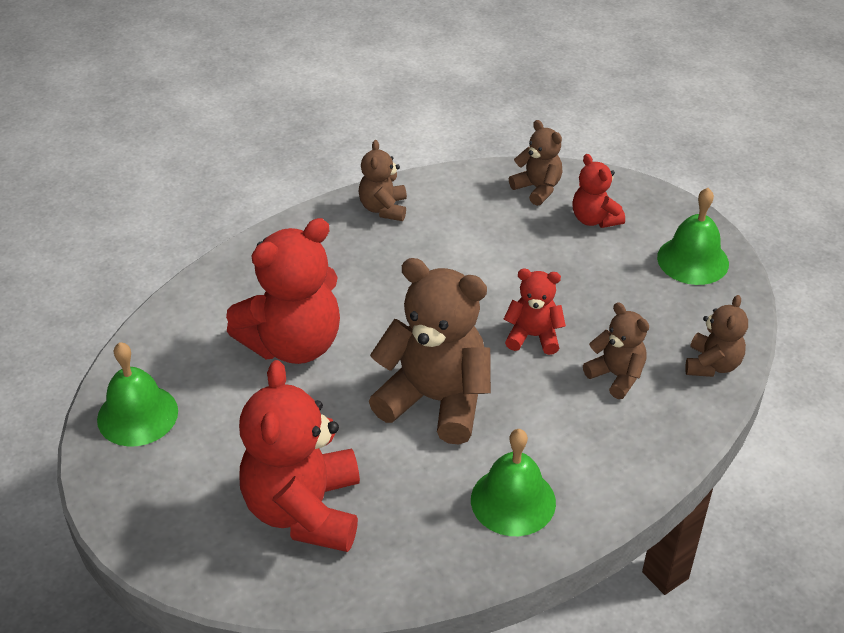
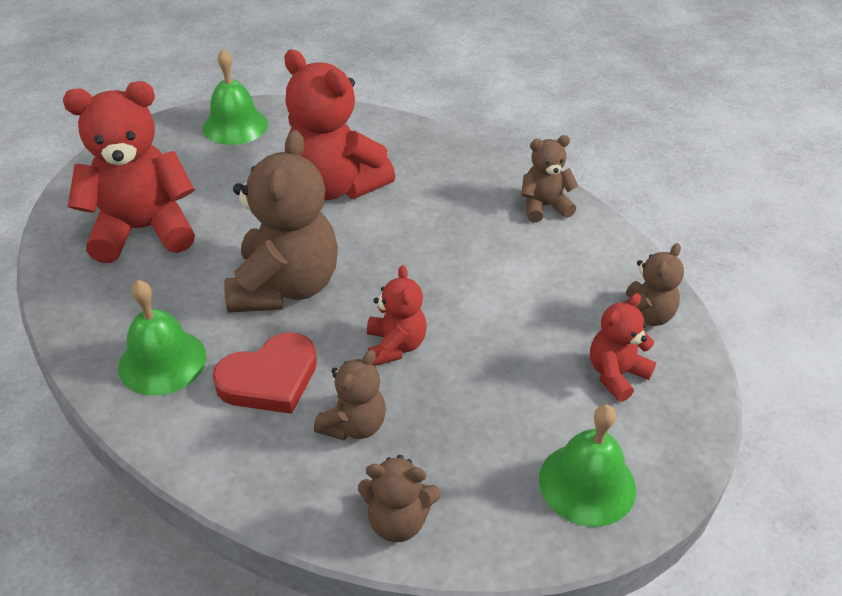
camera: 75 degrees right, 0 degrees up
none -> red heart [212,332,317,414]

